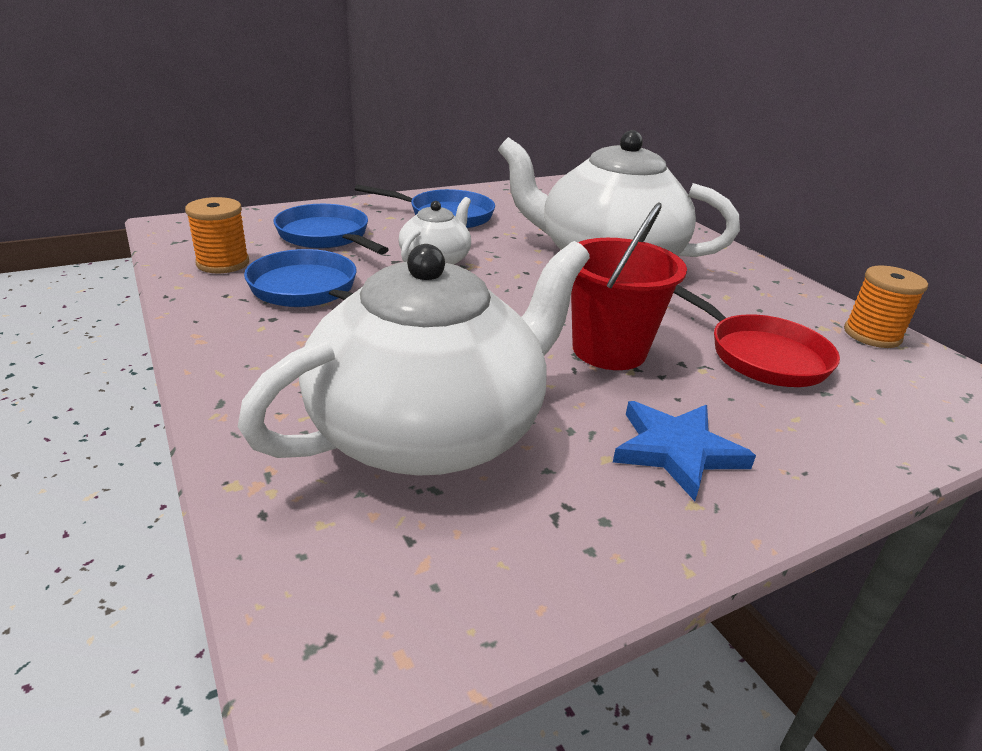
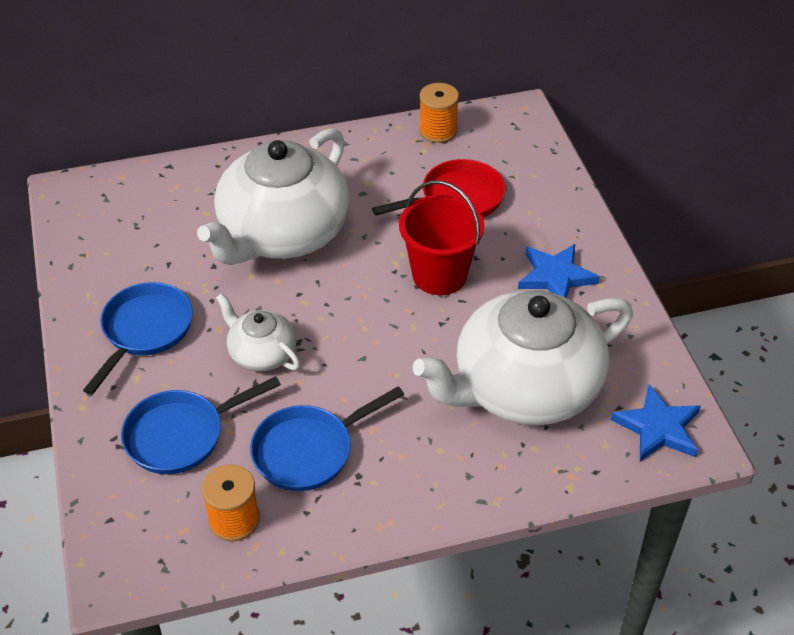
camera: 75 degrees left, 15 degrees up
white teapot [238,241,590,476] -> white teapot turned 90 degrees counterclockwise [413,290,633,425]
none -> blue star [611,384,701,461]

